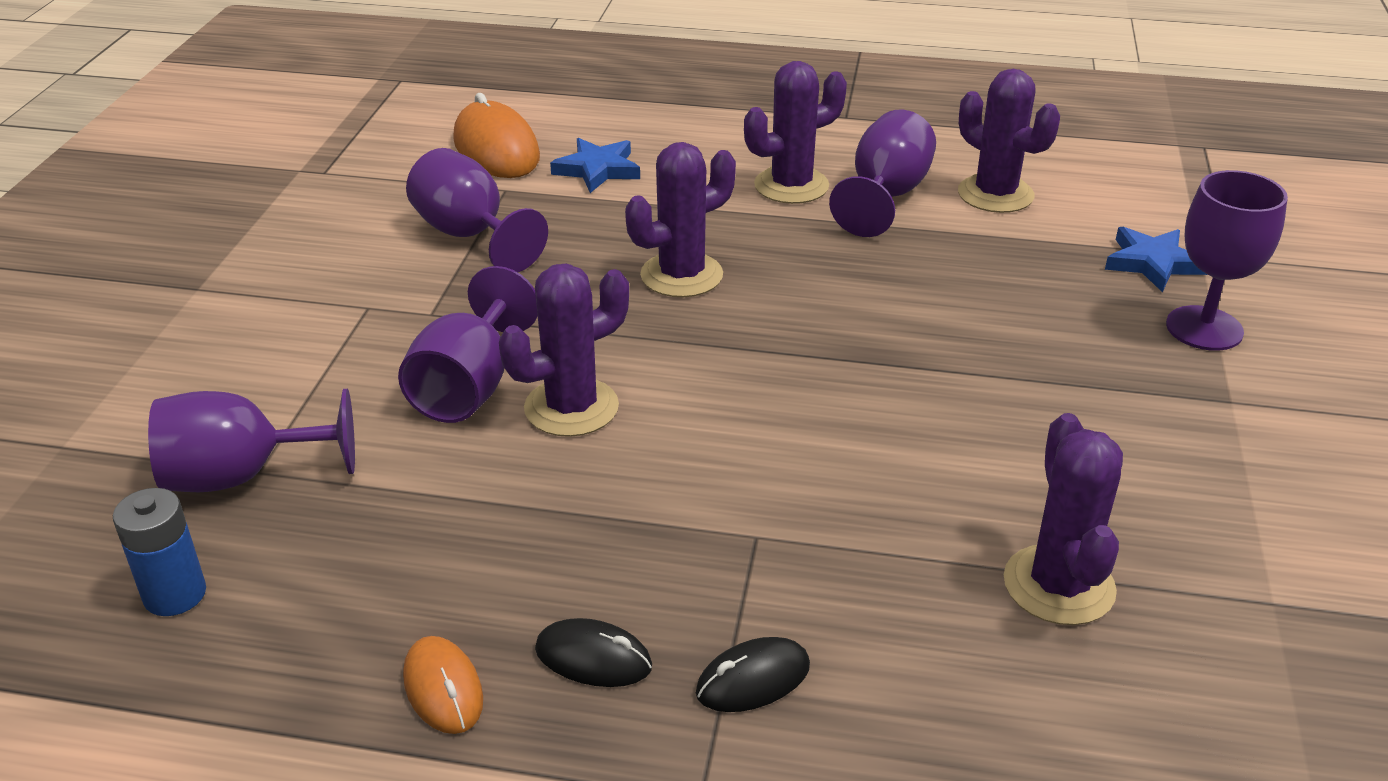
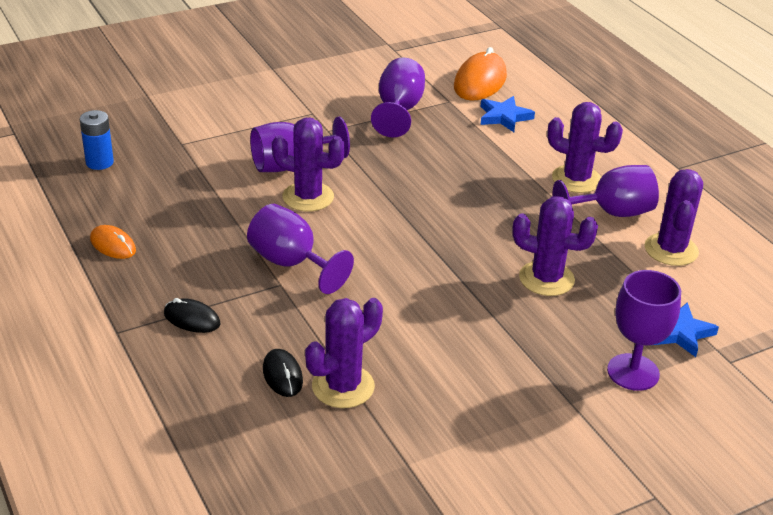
camera: 50 degrees right, 0 degrees up
purple goblet [148,389,355,492] -> purple goblet moved to [247,204,354,294]
orange mouse [403,636,483,734] -> orange mouse turned 75 degrees counterclockwise [90,225,136,259]
black mouse [535,618,652,687] -> black mouse moved to [263,349,303,397]
purple cactus [625,142,736,297] -> purple cactus moved to [512,196,598,296]

